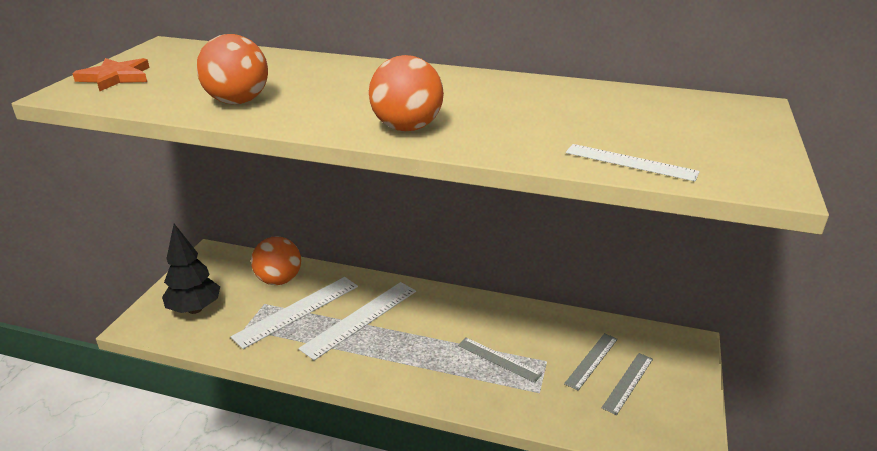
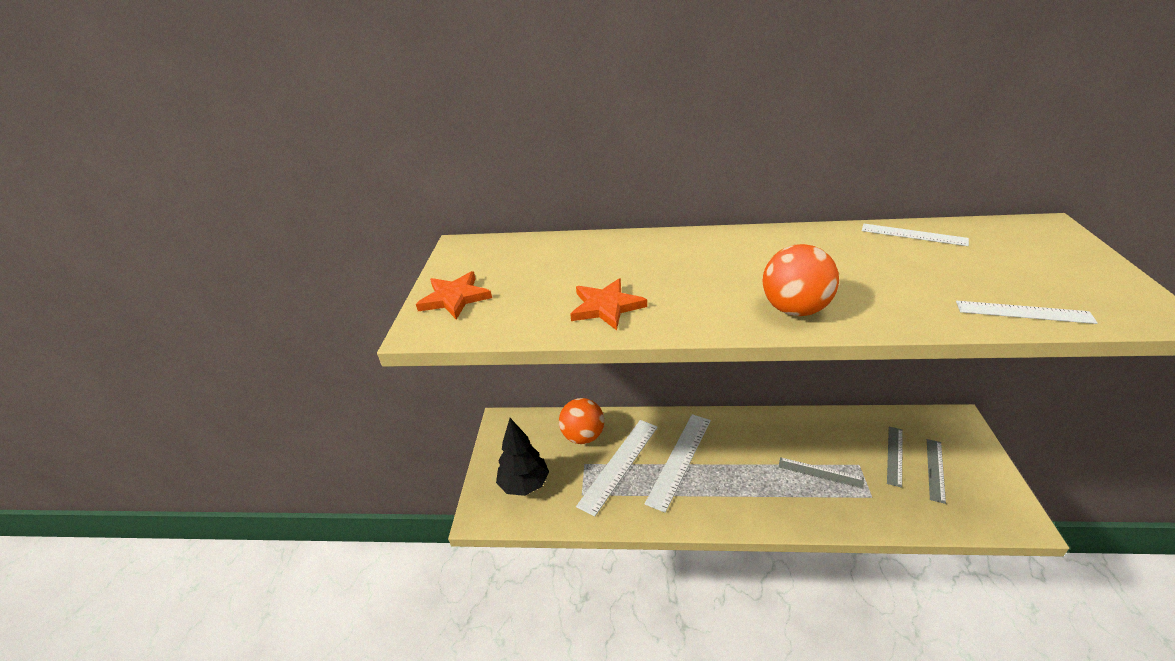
camera: 10 degrees left, 5 degrees up
orange ball [196,34,268,104] -> orange star [570,278,647,330]
none -> white ruler [862,224,969,246]

